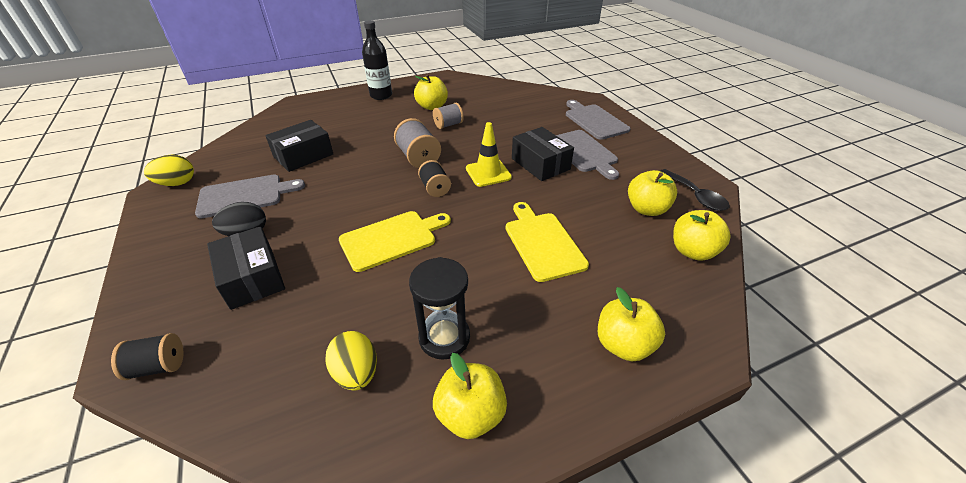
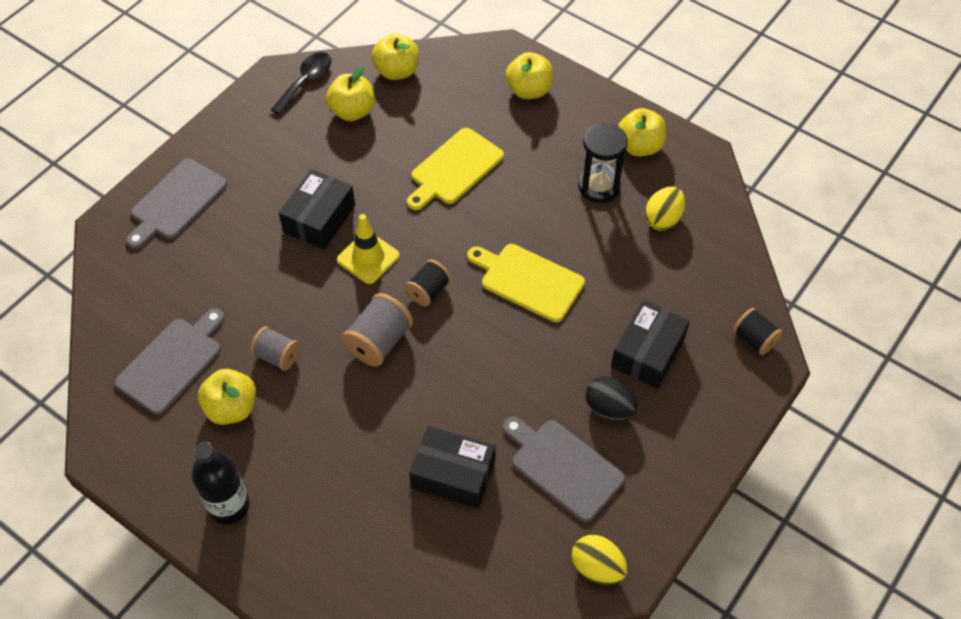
camera: 120 degrees left, 15 degrees up
grey cutting board [556,130,619,180] -> grey cutting board moved to [115,308,225,414]

